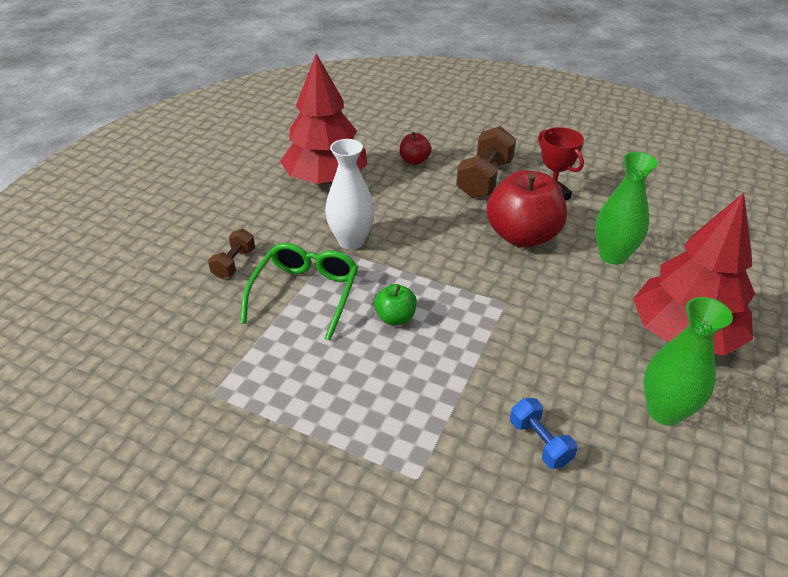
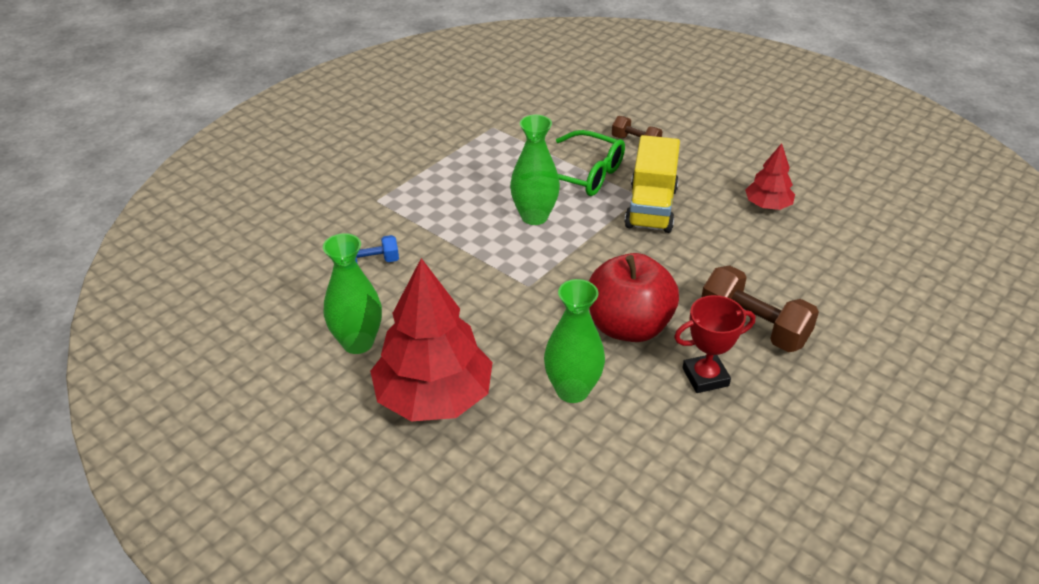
camera: 105 degrees right, 0 degrees up
red tree [280,53,367,185] -> red tree [745,143,795,210], size x0.51
white vase [325,139,375,250] -> yellow truck [625,135,680,233]
green apple [374,284,417,325] -> green vase [510,115,560,225]
red apple [399,132,431,165] -> none

